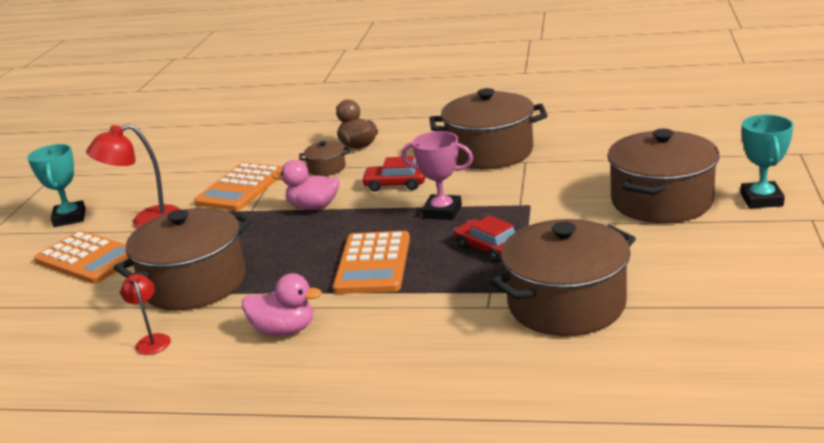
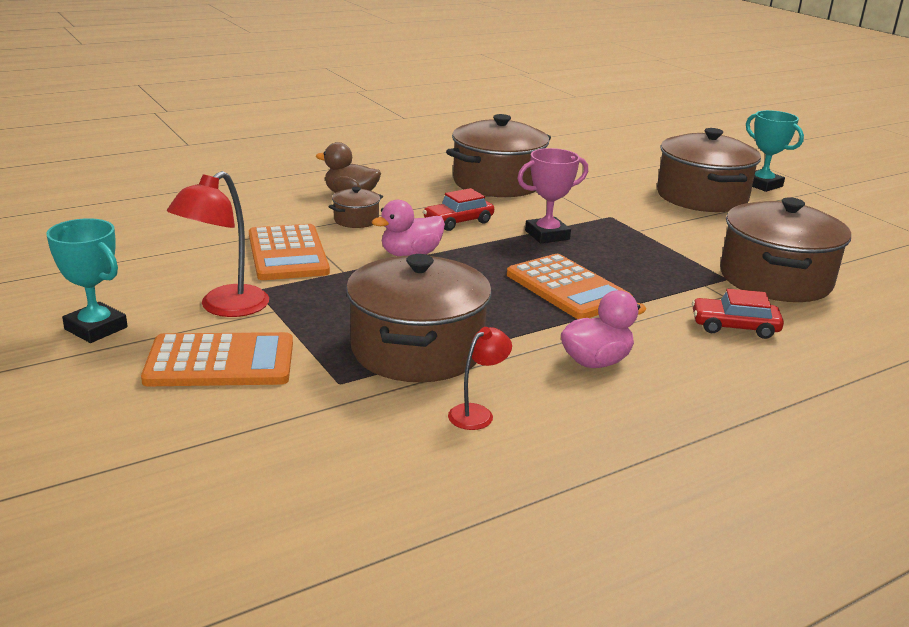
camera: 45 degrees left, 0 degrees up
red lamp [121,274,171,355] -> red lamp turned 105 degrees clockwise [448,327,512,430]
red car [454,215,515,263] -> red car moved to [692,289,784,339]

